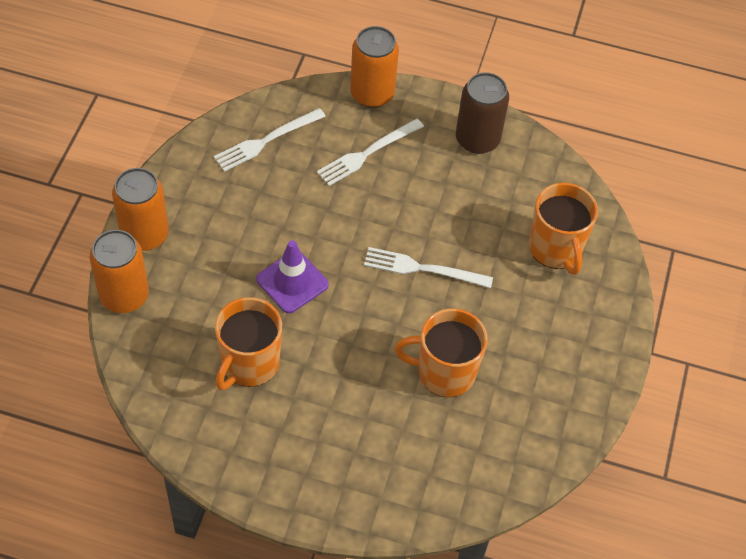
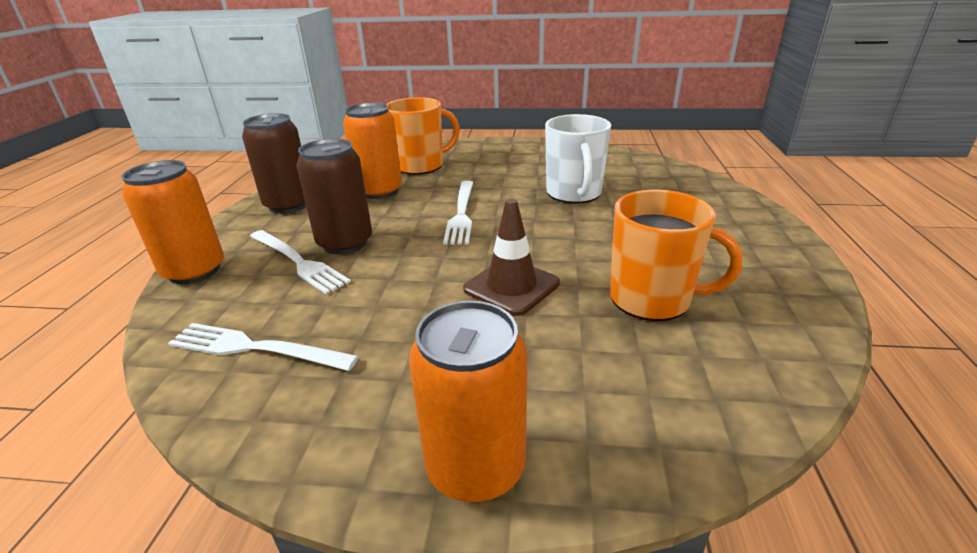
camera: 95 degrees left, 25 degrees down
orange can [90,230,149,313] -> orange can moved to [343,103,402,199]
white fork [214,108,326,172] -> white fork turned 150 degrees clockwise [168,323,359,371]
purple traffic cone [256,240,329,313] -> brown traffic cone [463,199,560,316]
orange mug [395,308,488,397] -> white mug [545,114,611,203]
none -> brown can [296,139,372,254]

